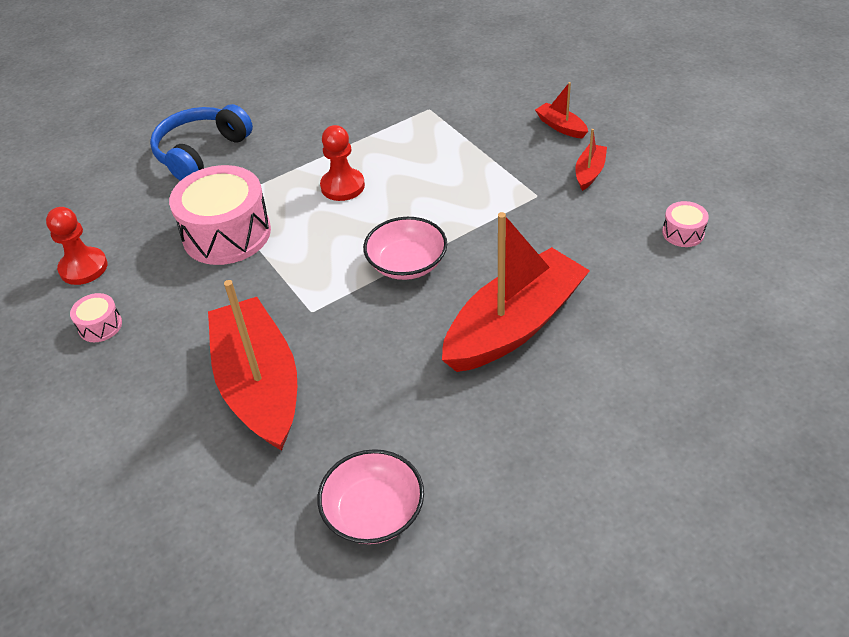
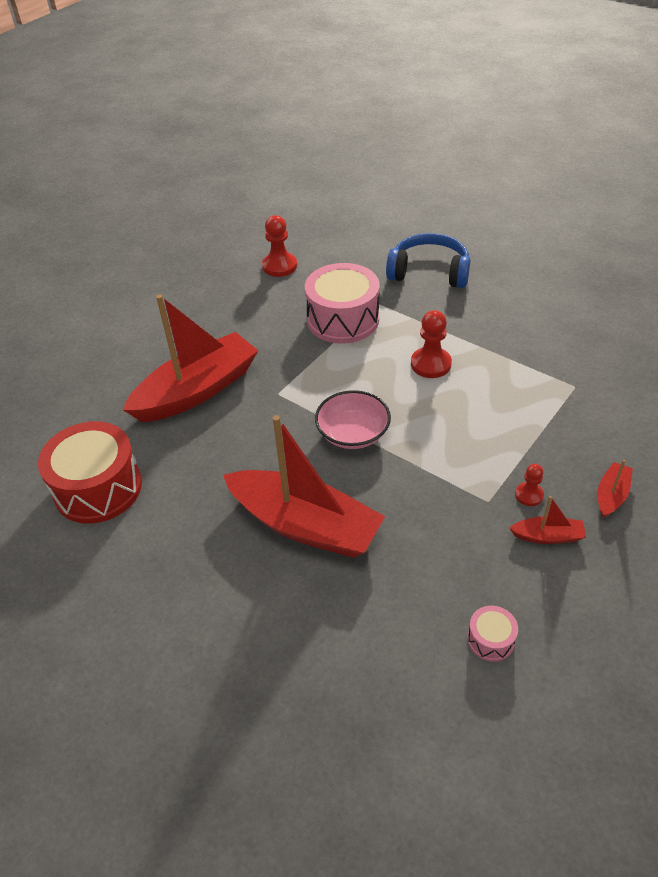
camera: 70 degrees right, 0 degrees up
pink drum [70,293,122,342] -> none
pink bowl [317,449,424,544] -> red drum [38,421,142,524]
none -> red pawn [515,464,544,506]

